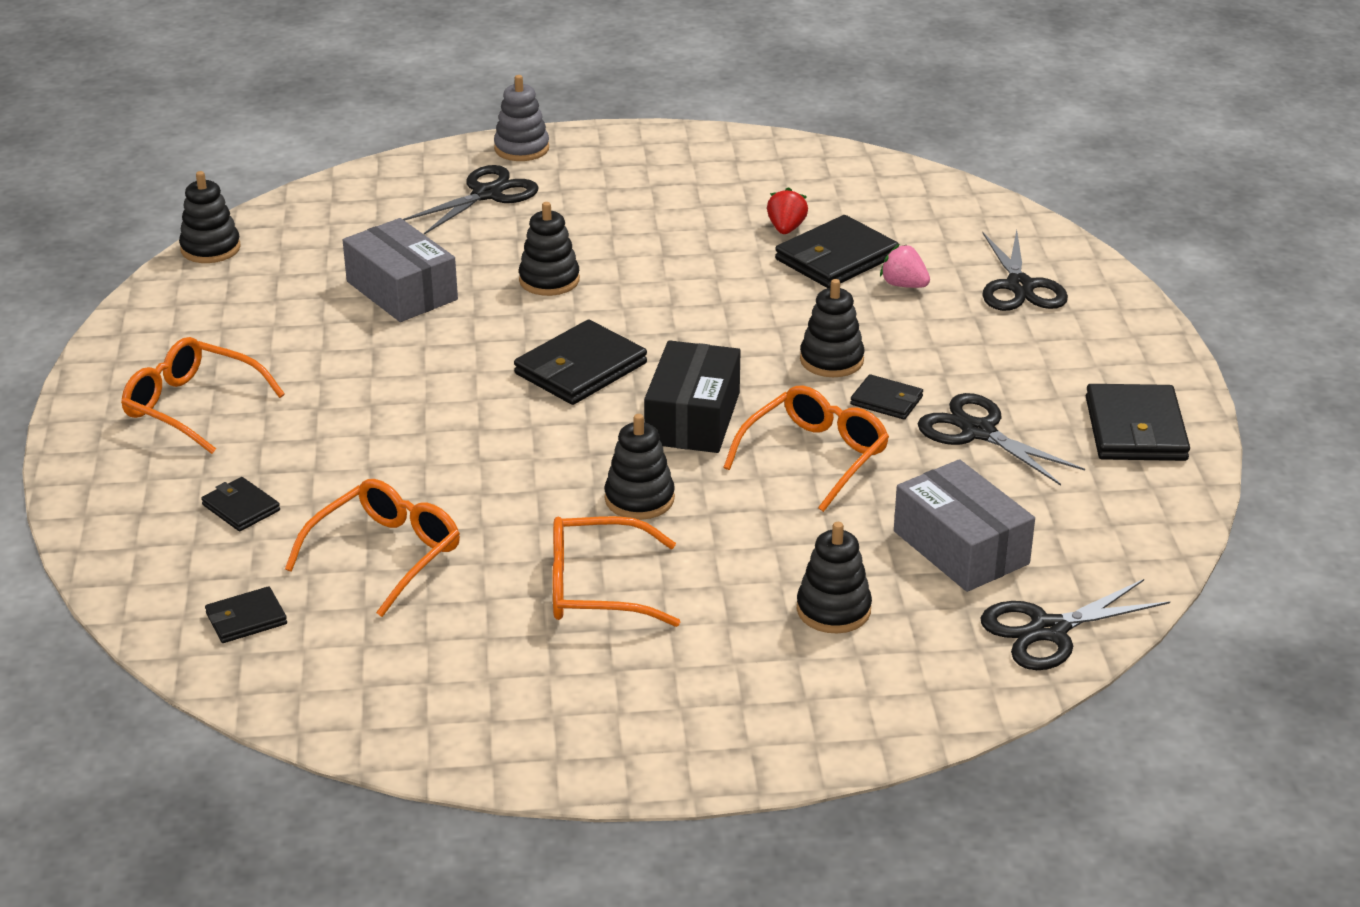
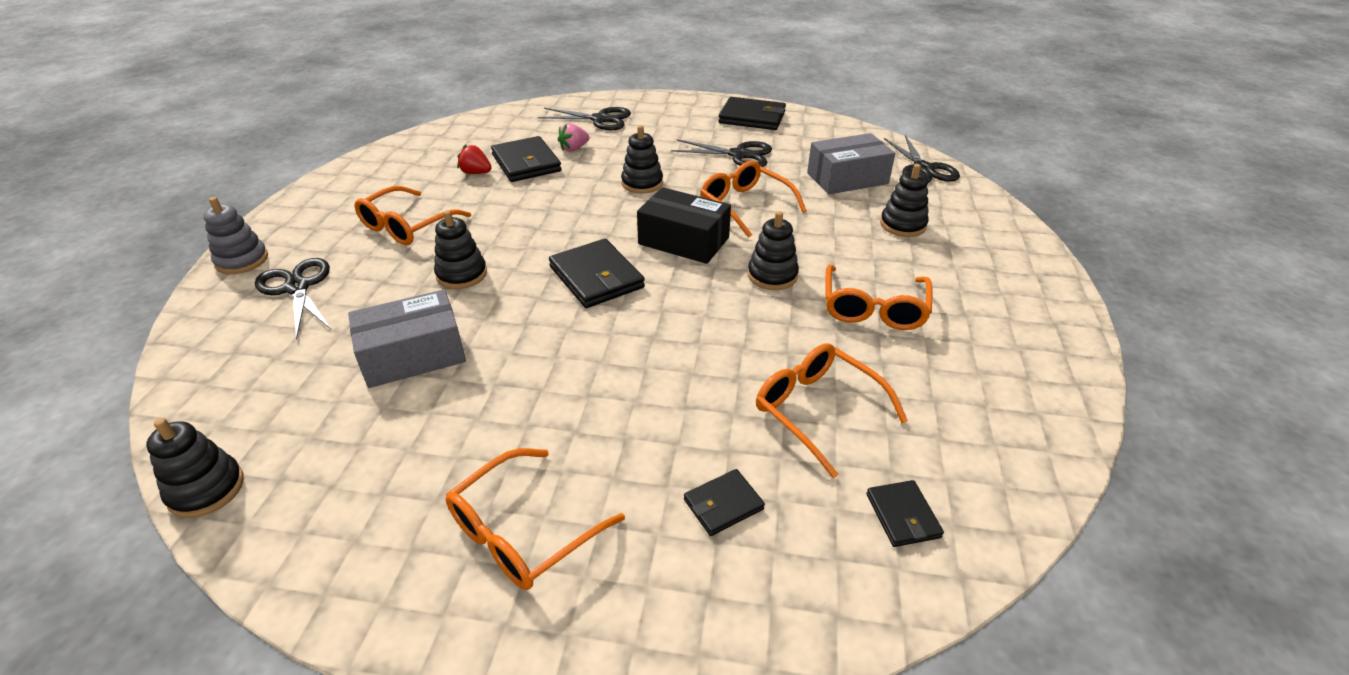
camera: 75 degrees left, 5 degrees up
black wallet [850,374,923,420] -> none
black scissors [918,393,1085,486] -> black scissors turned 135 degrees counterclockwise [671,139,772,167]
none -> orange glasses [355,186,471,245]

